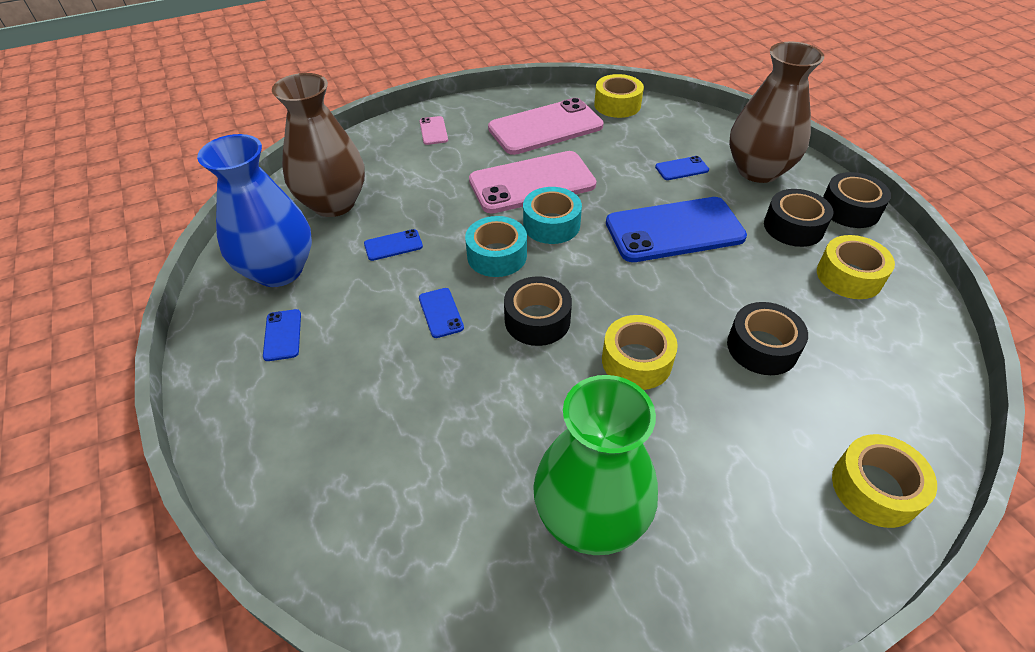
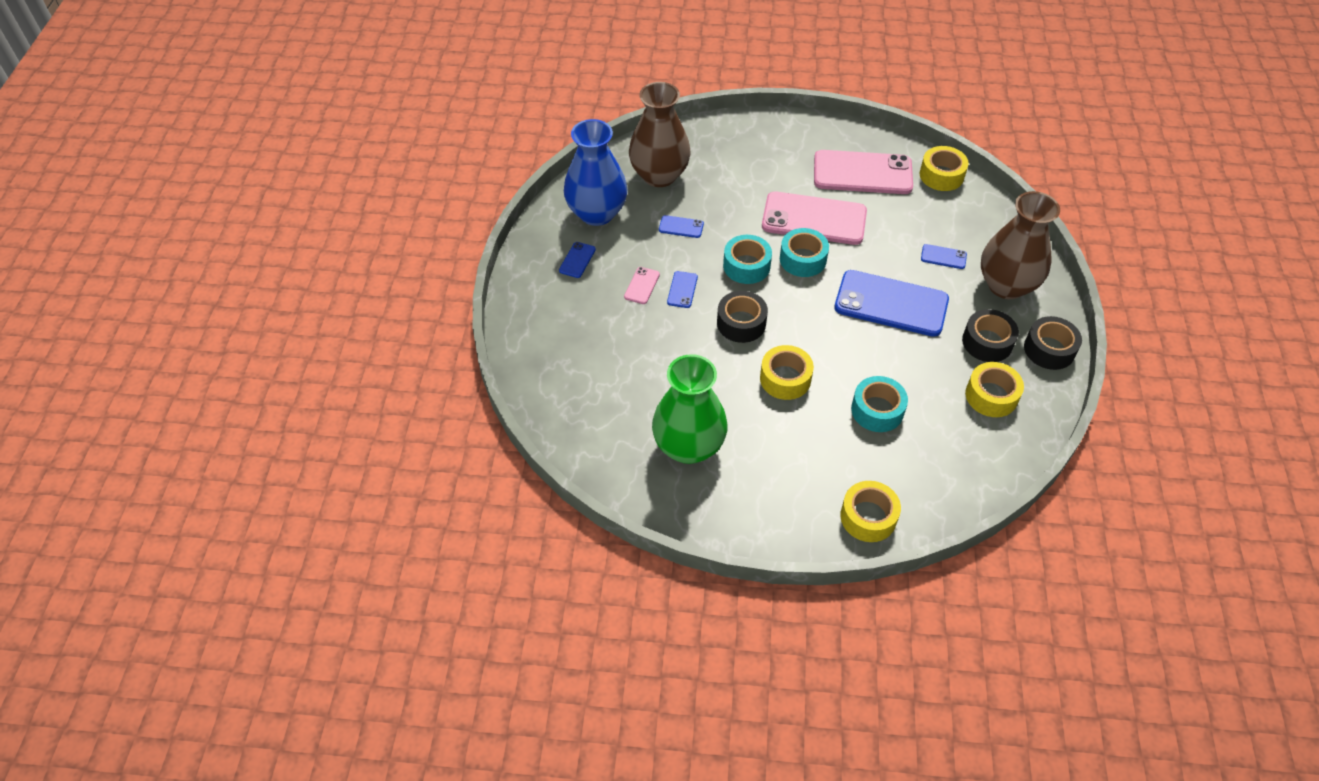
camera: 30 degrees right, 5 degrees up
pink phone [419,116,448,145] -> pink phone moved to [624,267,660,304]
black tape [727,302,808,375] -> turquoise tape [851,376,908,432]

